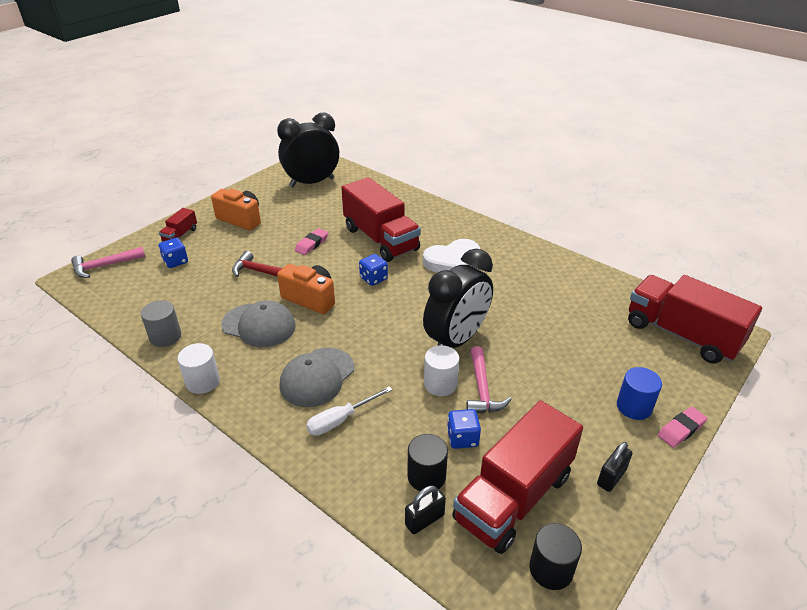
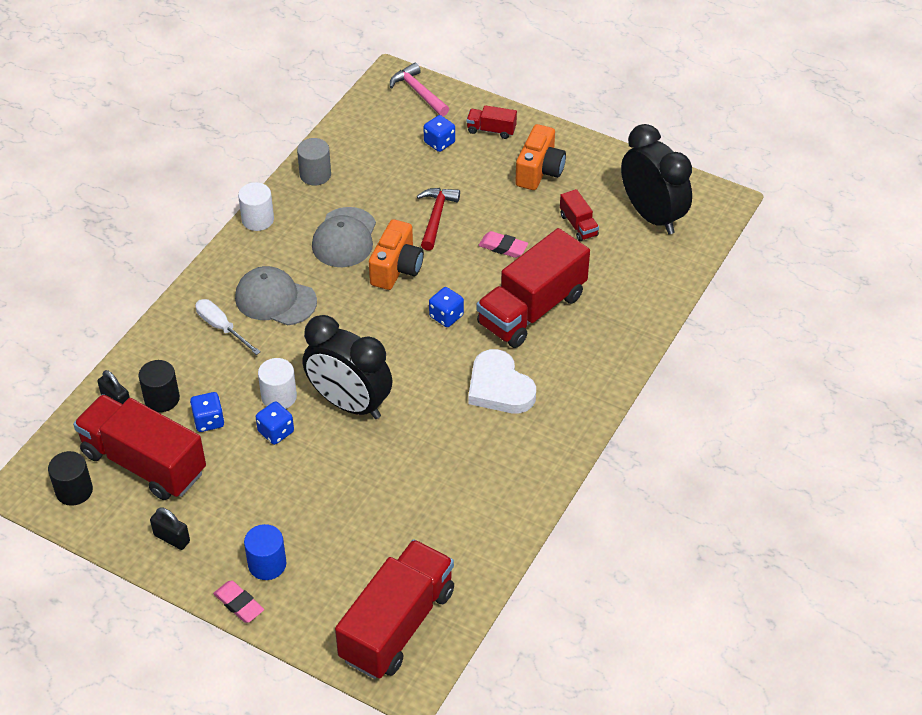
camera: 80 degrees right, 10 degrees up
pink hammer [466,346,512,413] -> blue dice [256,401,294,445]
none -> red truck [560,189,599,242]

